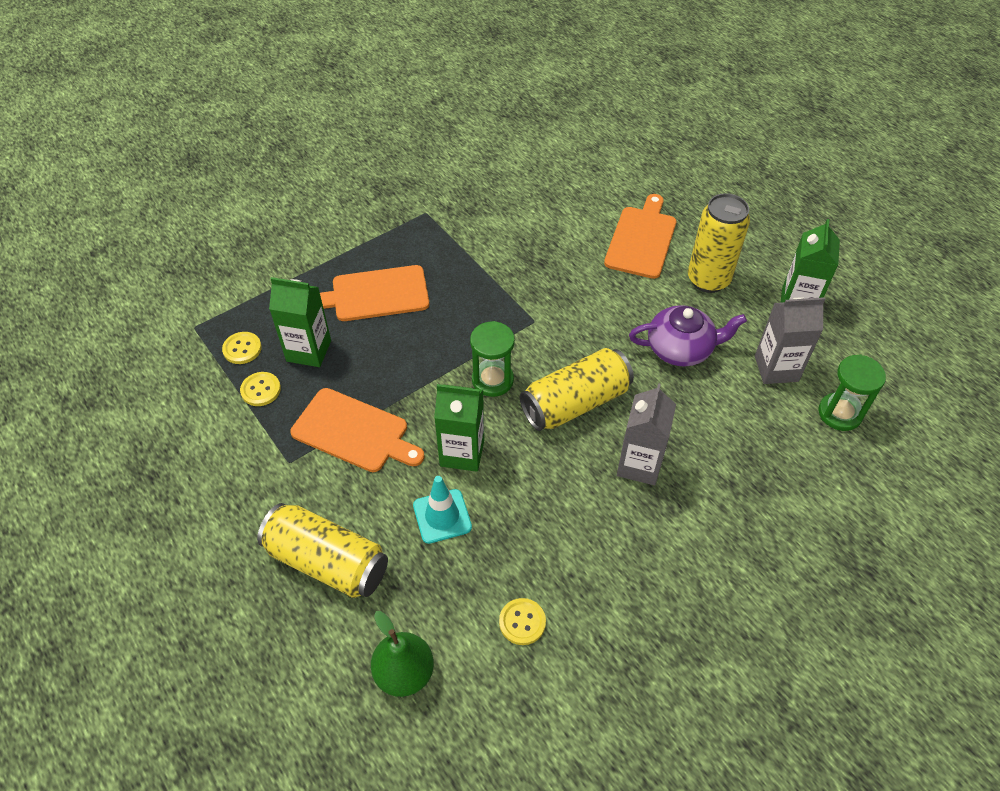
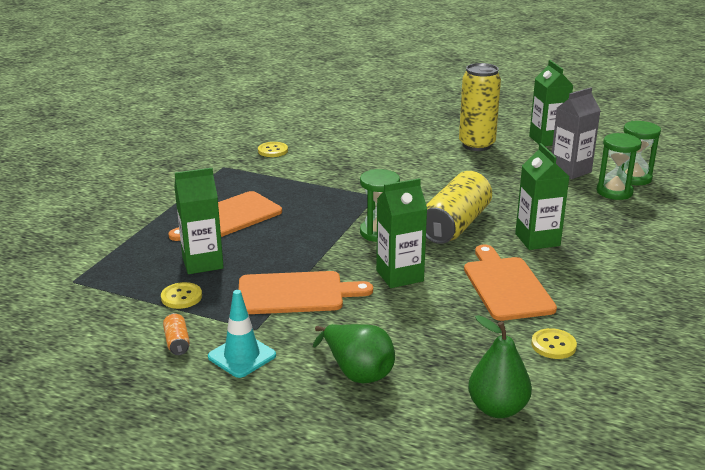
camera: 30 degrees left, 25 degrees down
yellow button [222,332,262,364] -> yellow button moved to [258,142,288,157]
yellow can [257,503,388,598] -> green pear [313,324,395,383]
turquoise traffic cone [413,476,472,544] -> turquoise traffic cone moved to [208,290,276,378]
orange cutting board [604,194,676,279] -> orange cutting board moved to [464,245,557,321]
grey carton [617,383,676,485] -> green carton [515,143,569,250]
purple teapot [629,305,747,367] -> none
none -> orange can [163,313,190,355]
none -> green hourglass [596,133,642,200]

